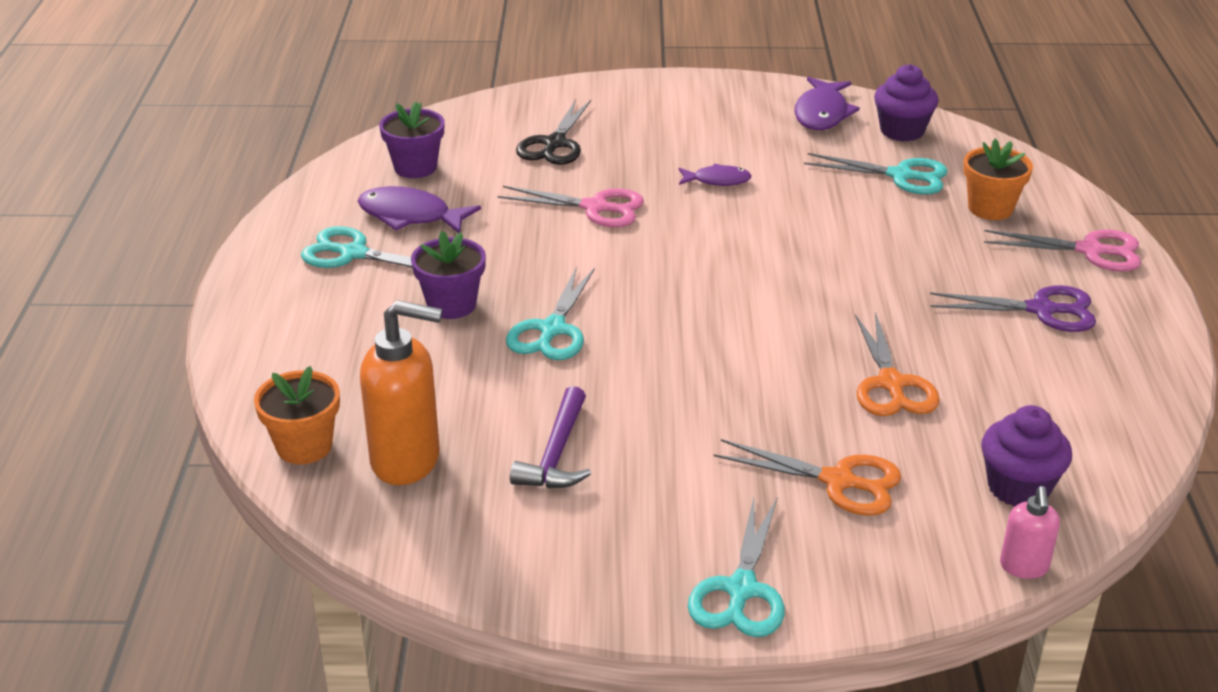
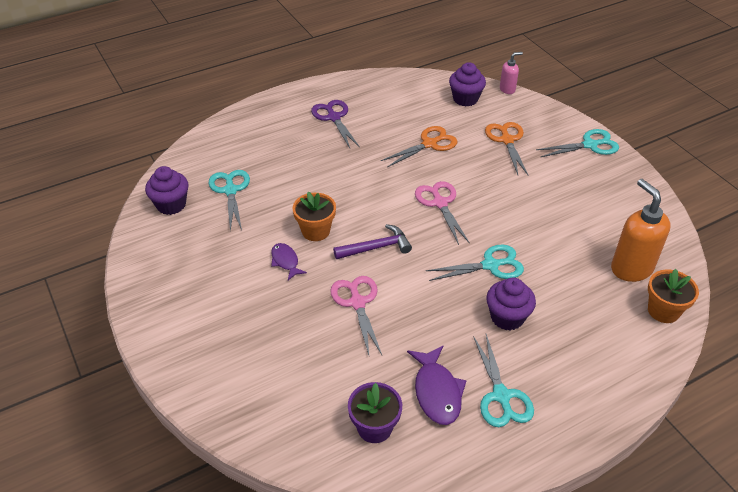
camera: 120 degrees left, 10 degrees up
purple flower pot [411,231,486,319] -> purple cupcake [486,277,536,330]
purple hammer [510,386,591,488] -> purple hammer moved to [333,224,412,259]
black scissors [516,99,591,165] -> none
purple fish [794,77,860,130] -> none
orange flower pot [963,139,1033,220] -> orange flower pot moved to [292,192,336,241]
pink scissors [984,229,1141,271] -> pink scissors moved to [415,181,470,245]

